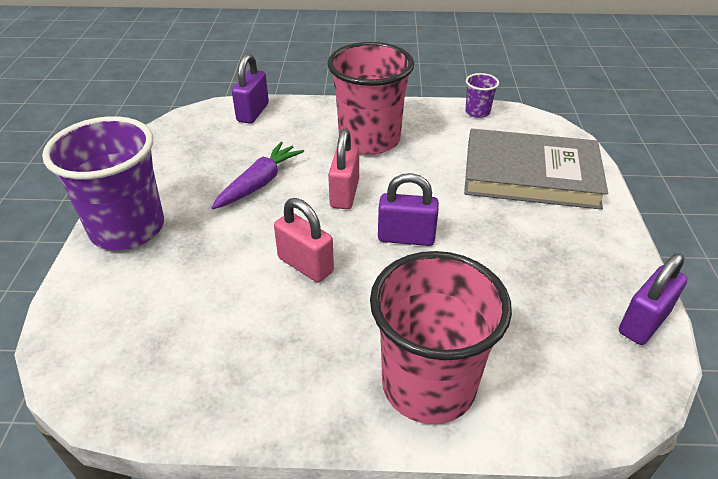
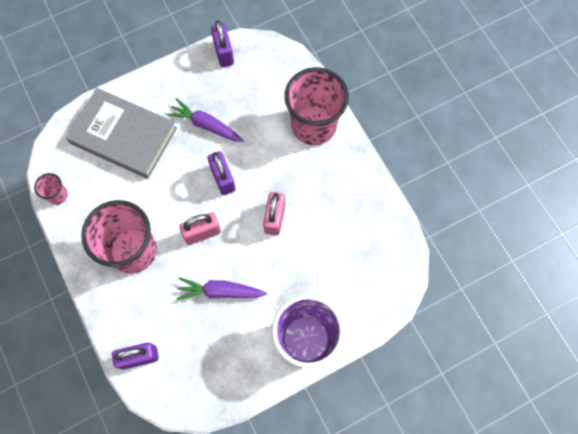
camera: 120 degrees left, 30 degrees up
grey book [464,129,608,210] -> grey book turned 45 degrees counterclockwise [66,88,177,179]
purple cup [465,73,499,118] -> pink cup [34,173,68,205]
purple padlock [619,253,688,345] -> purple padlock turned 60 degrees clockwise [211,20,234,67]
none -> purple carrot [166,98,244,142]

